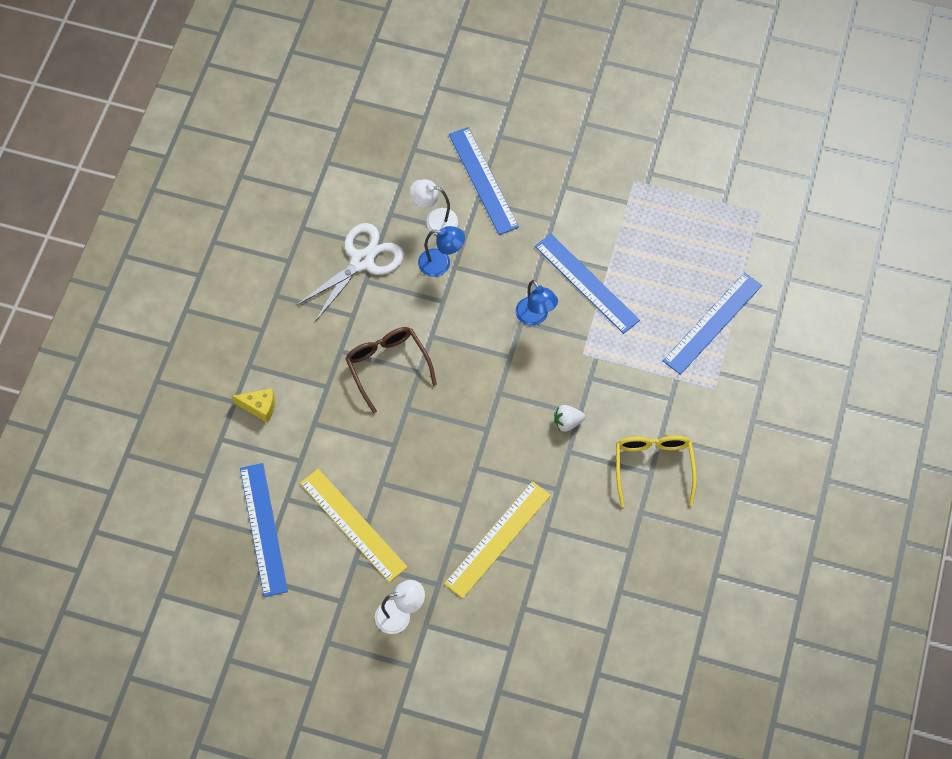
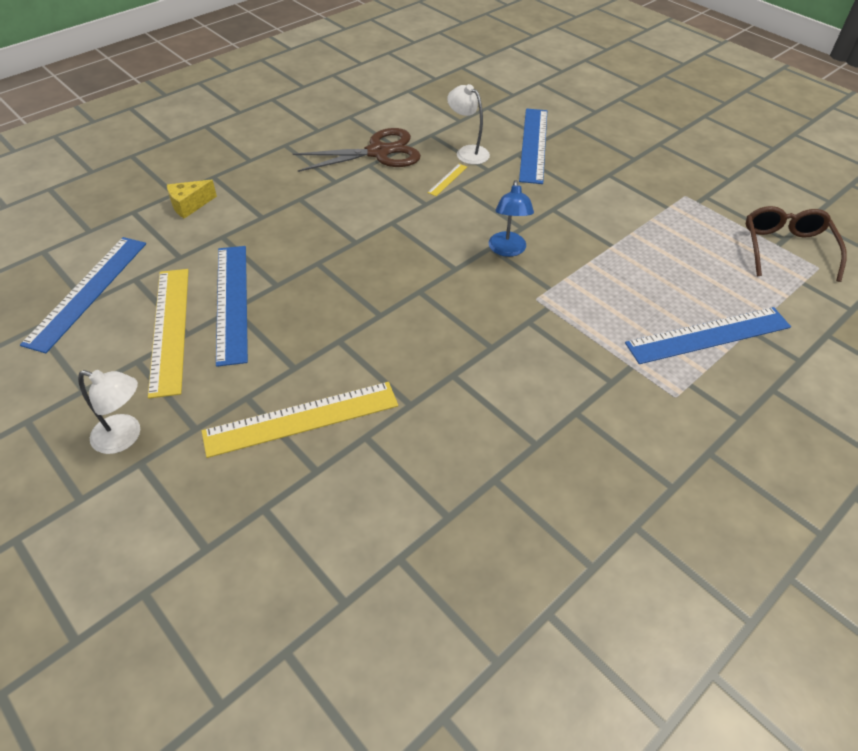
camera: 30 degrees right, 15 degrees down
yellow cheese [232,388,275,423] -> yellow cheese turned 105 degrees clockwise [167,180,217,219]
white scissors [296,223,404,322] -> brown scissors [293,128,421,172]
brown glasses [345,327,437,413] -> brown glasses moved to [746,206,847,282]
blue lamp [418,226,465,277] -> yellow ruler [427,164,467,196]
blue ruler [535,234,640,334] -> blue ruler moved to [216,246,248,367]
white strawberry [554,405,585,432] -> none
yellow glasses [616,436,697,507] -> none

